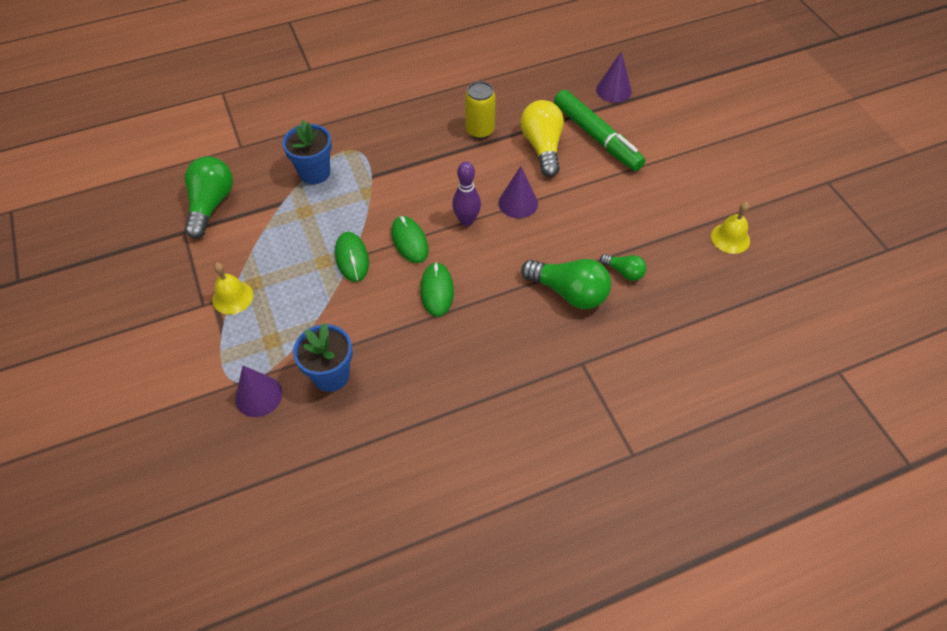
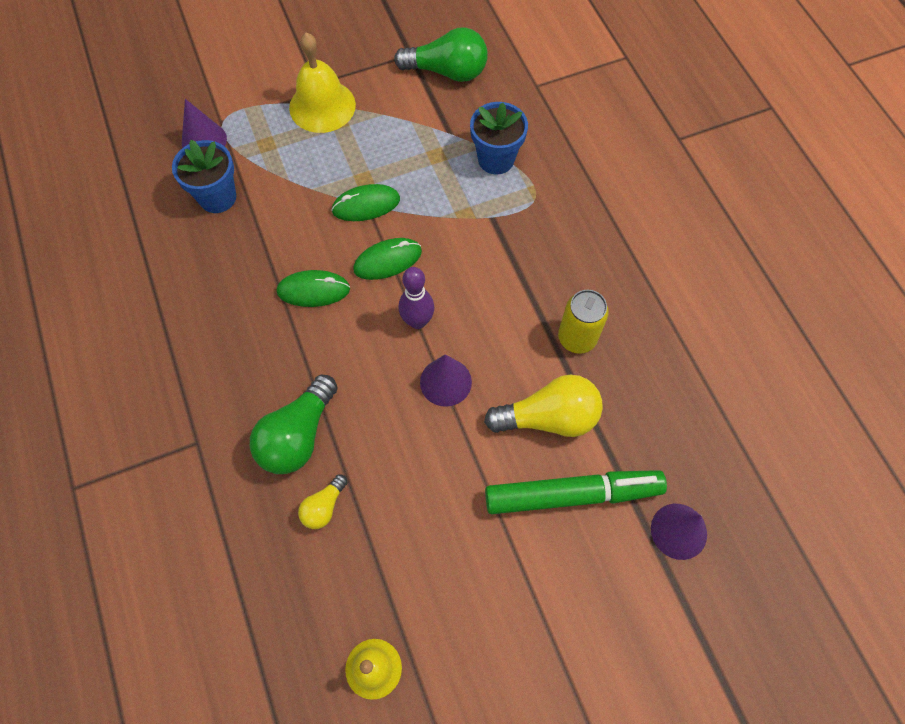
camera: 90 degrees right, 10 degrees up
yellow bell [212,263,253,314] -> yellow bell [289,33,356,133], size x1.60
green marker [554,90,646,171] -> green marker turned 150 degrees counterclockwise [485,470,667,514]
green light bulb [600,254,646,281] -> yellow light bulb [298,475,348,529]

